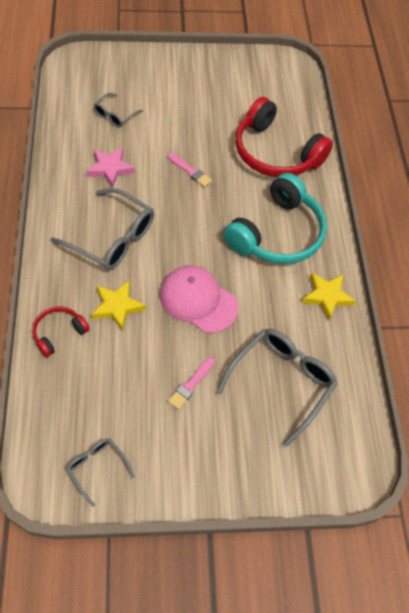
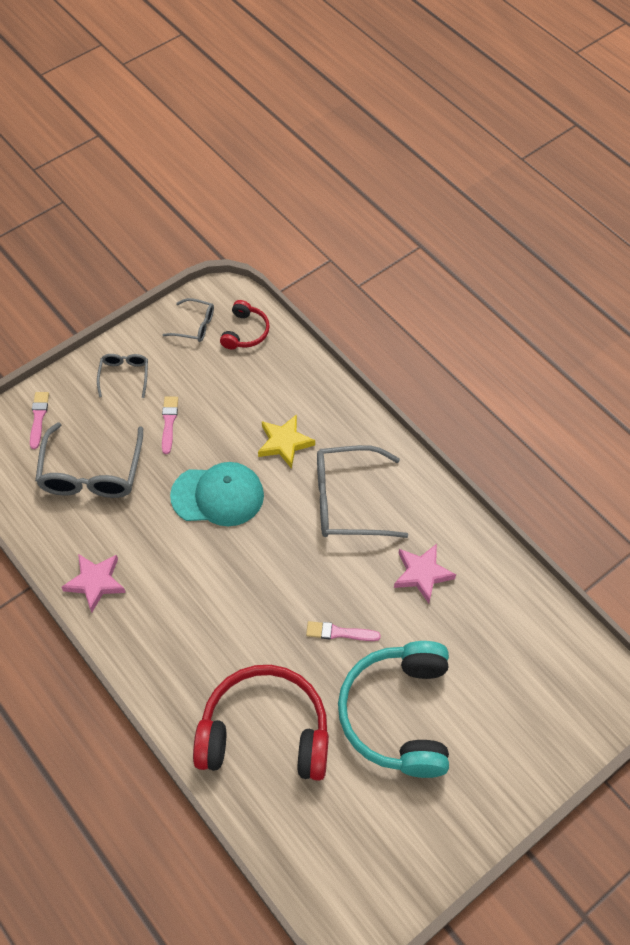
camera: 150 degrees right, 0 degrees up
red headphones [32,307,90,357] -> red headphones moved to [220,300,270,349]
grey glasses [94,93,143,127] -> grey glasses moved to [97,354,148,398]
pink cap [160,265,238,333] -> turquoise cap [170,462,264,526]
turquoise headphones [224,173,327,264] -> turquoise headphones moved to [338,641,449,778]
yellow star [302,273,356,320] -> pink star [62,554,126,613]
none -> pink brush [30,392,49,449]

